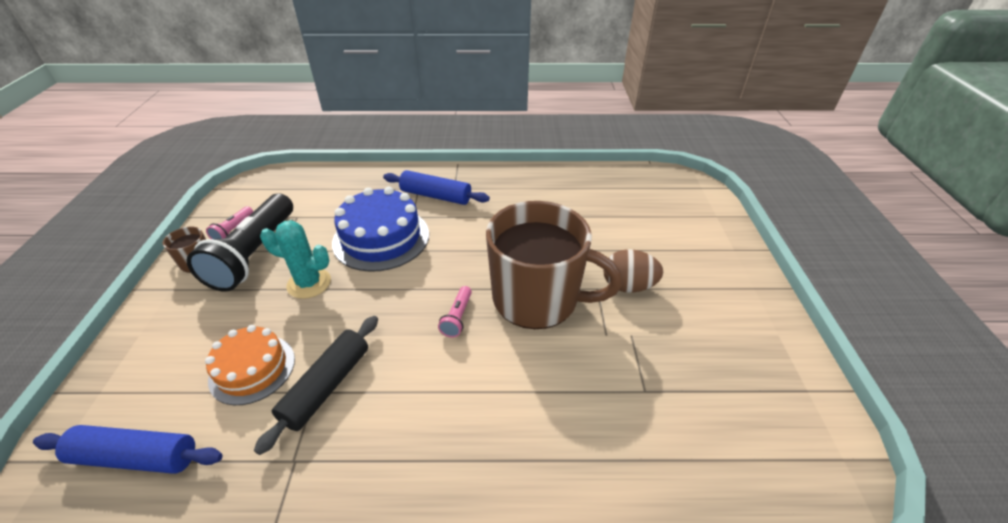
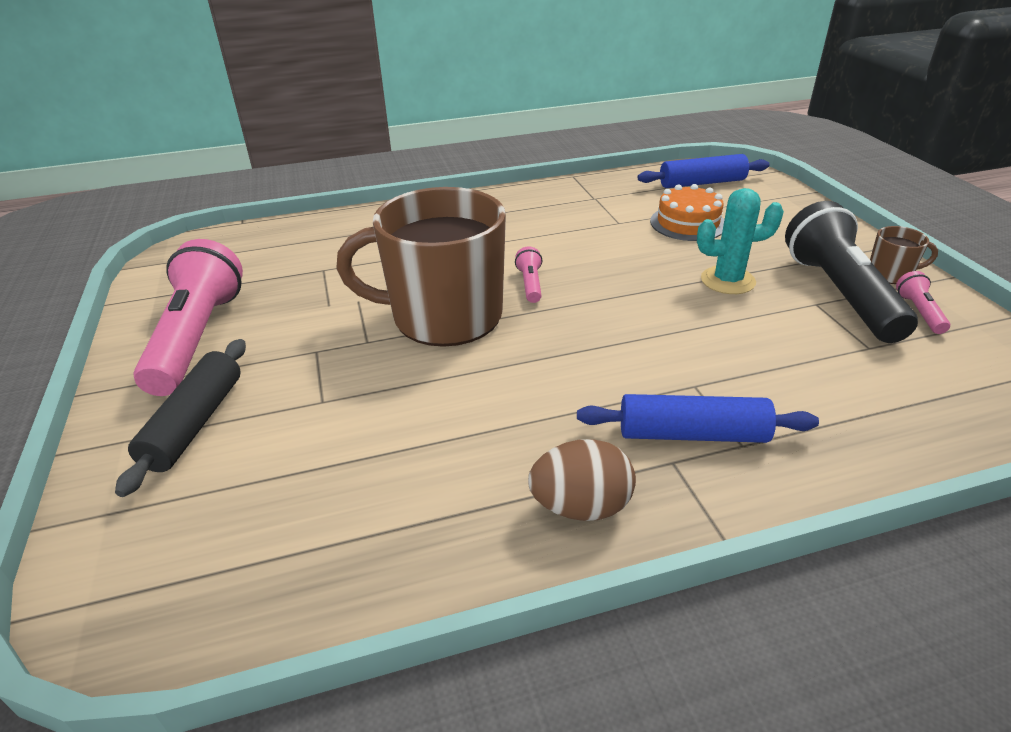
camera: 165 degrees right, 5 degrees down
black rolling pin [254,316,378,455] -> black rolling pin moved to [115,339,246,497]
blue cake [332,187,429,272] -> none
brown egg [603,249,663,293] -> brown egg moved to [528,439,636,521]
none -> pink flashlight [134,239,243,396]

